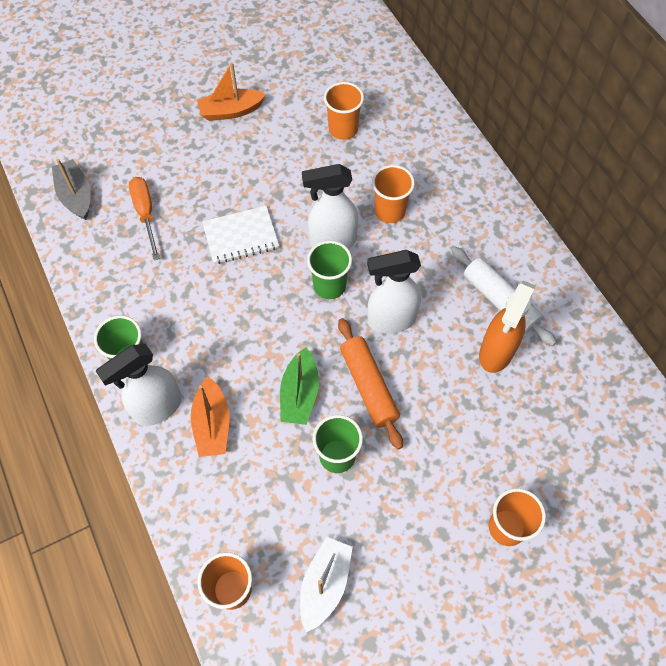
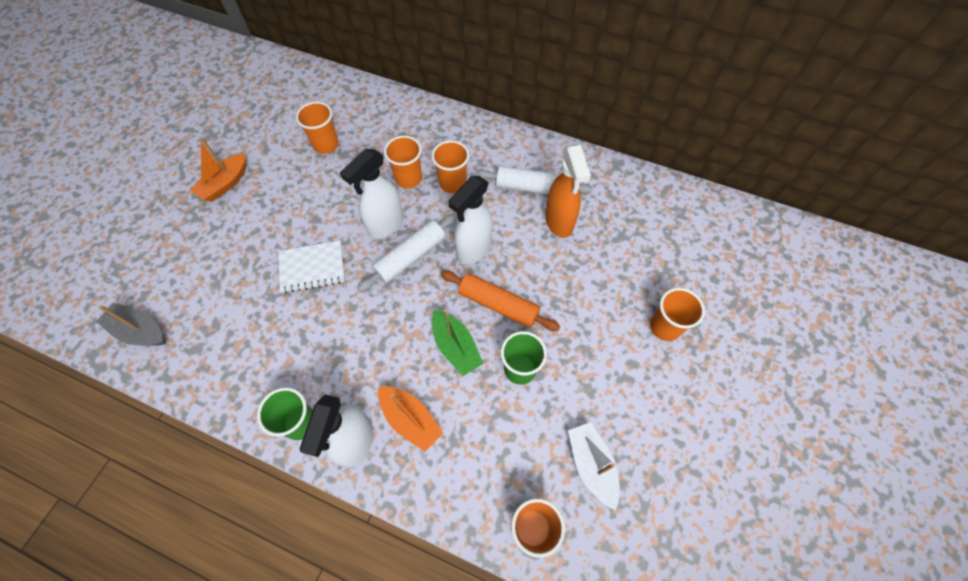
camera: 40 degrees left, 0 degrees up
orange screwdriver [129,177,160,260] -> none
white notebook [202,206,279,264] -> white notebook turned 45 degrees clockwise [278,240,345,294]
green cup [307,240,352,299] -> white rolling pin [357,213,458,292]
none -> orange cup [432,140,469,193]

